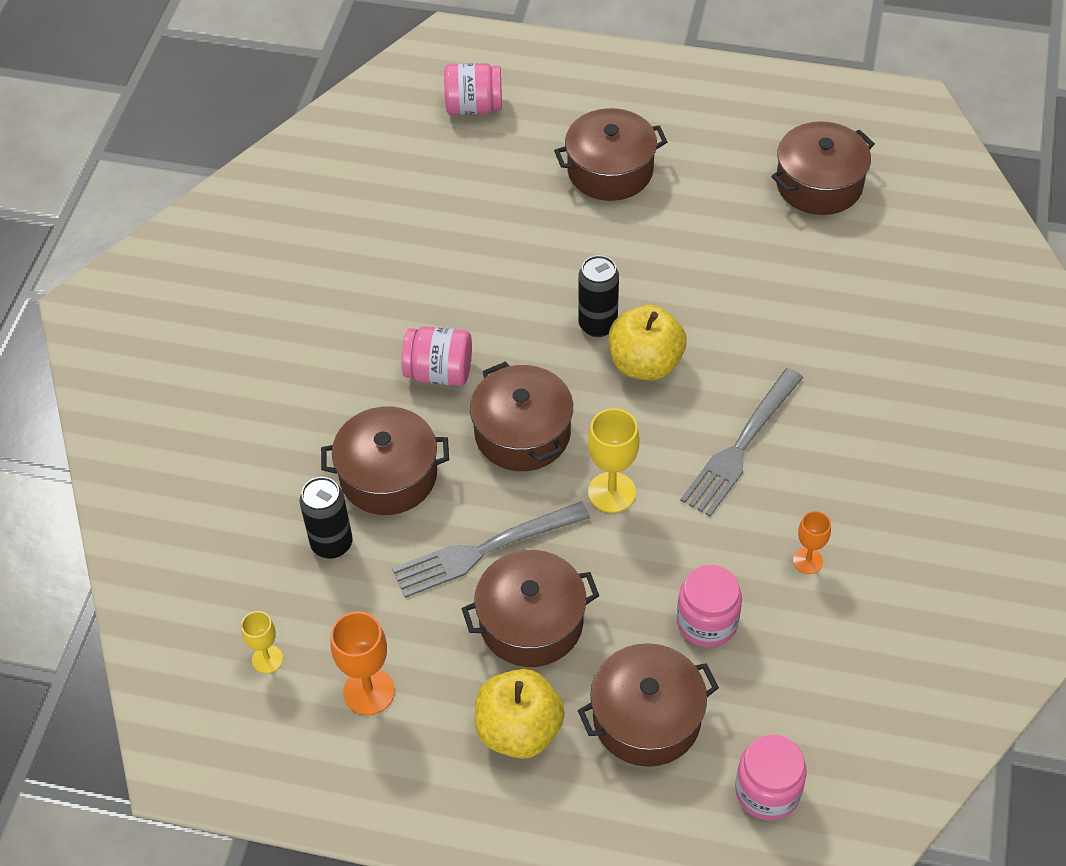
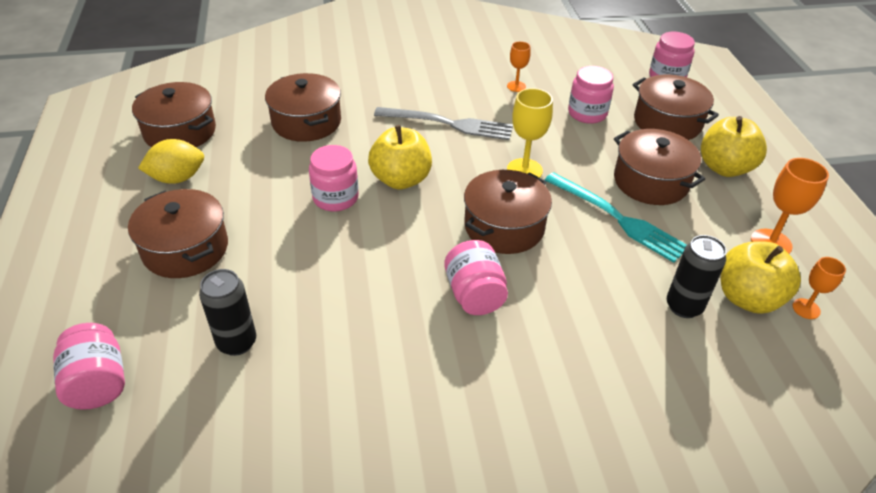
camera: 115 degrees left, 10 degrees down
yellow goblet [241,611,283,673] -> orange goblet [792,257,846,319]
brown pot [321,407,449,515] -> brown pot moved to [265,73,341,142]
grey fork [392,502,590,598] -> turquoise fork [545,172,687,263]
black can [578,255,619,337] -> black can moved to [199,269,256,356]
none -> yellow lemon [138,139,204,184]
none -> pink jar [309,145,359,212]
none -> yellow apple [721,241,801,314]

